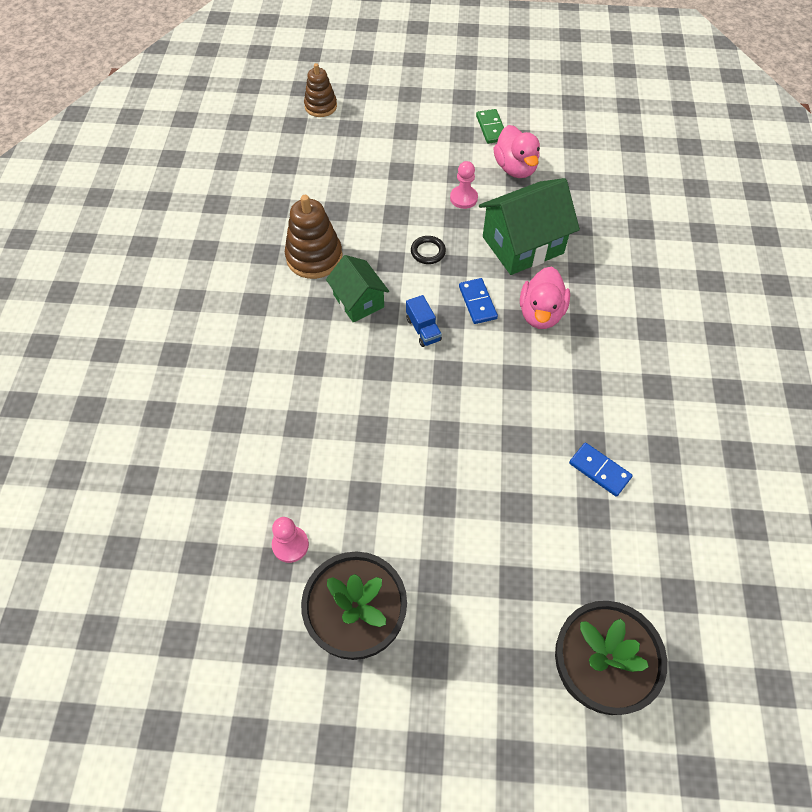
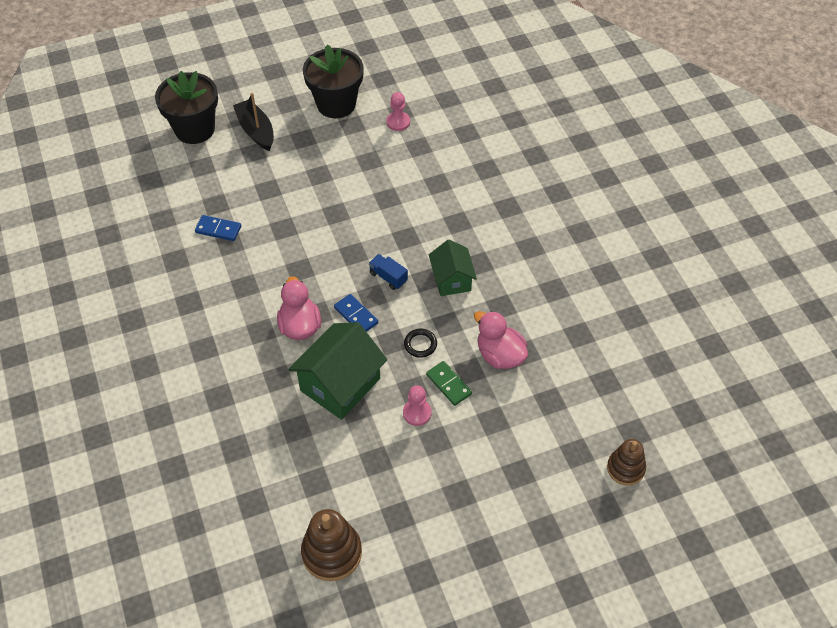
camera: 155 degrees right, 5 degrees down
brown stacking toy [285,195,342,279] -> brown stacking toy moved to [301,509,362,581]
green house [326,255,389,323] -> green house turned 45 degrees clockwise [429,239,477,296]
green domino [476,109,504,144] -> green domino moved to [426,361,472,406]
pink duck [493,125,540,178] -> pink duck moved to [474,311,528,369]
none -> black boat [233,93,274,151]

